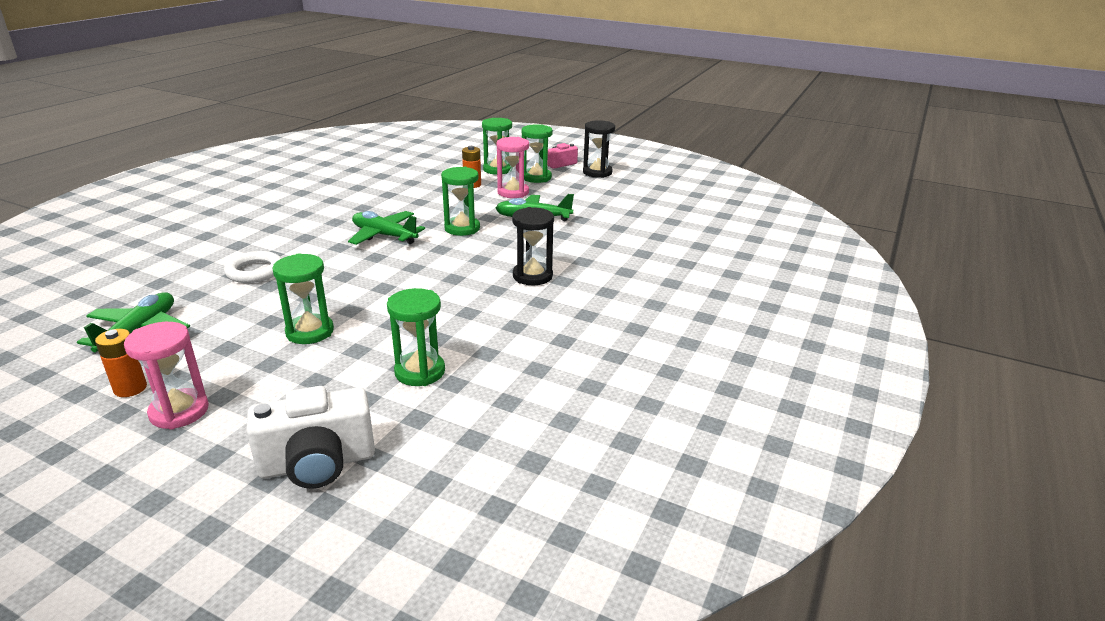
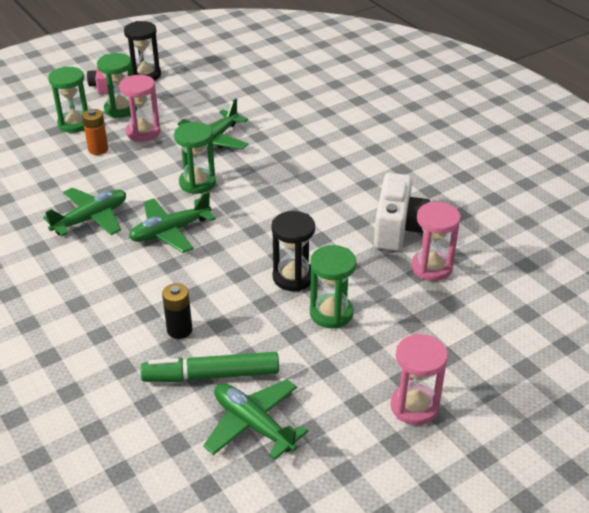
camera: 60 degrees left, 10 degrees up
orange battery [95,329,147,397] -> none
white ring [224,251,282,283] -> black battery [162,283,192,339]
white camera [246,386,375,489] -> white camera moved to [374,173,430,251]
green hourglass [387,288,445,386] -> pink hourglass [411,202,461,281]
black hourglass [512,207,554,285] -> black hourglass moved to [271,211,315,291]
none -> green plane [43,187,126,236]
none -> green marker [140,352,279,382]

